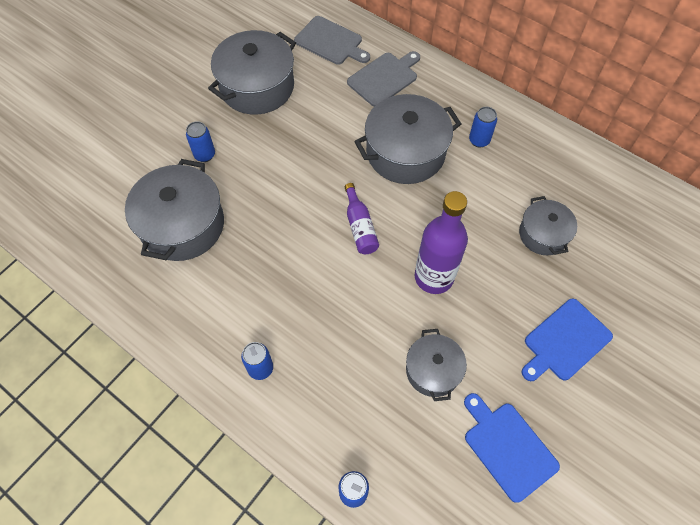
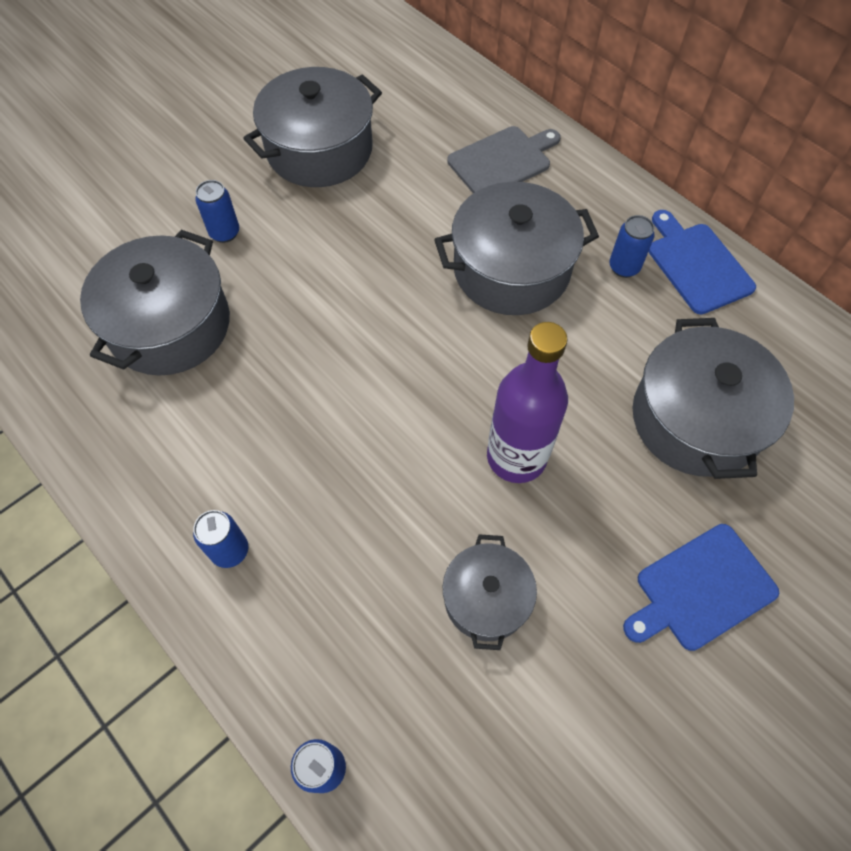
camera: 10 degrees right, 0 degrees up
grey cutting board [294,16,370,65] -> none
purple bottle [345,183,379,254] -> none
blue cutting board [464,393,560,503] -> blue cutting board moved to [649,210,756,314]
grey pot [519,196,577,255] -> grey pot [632,318,794,479], size x1.72

